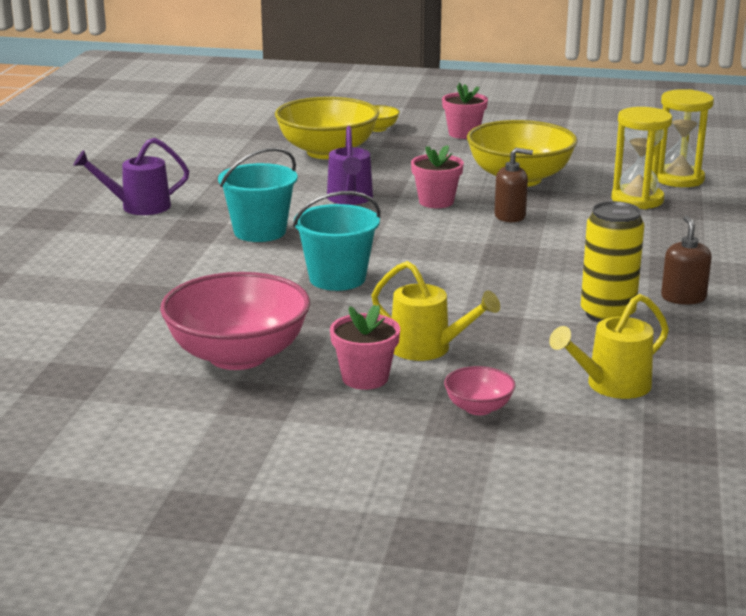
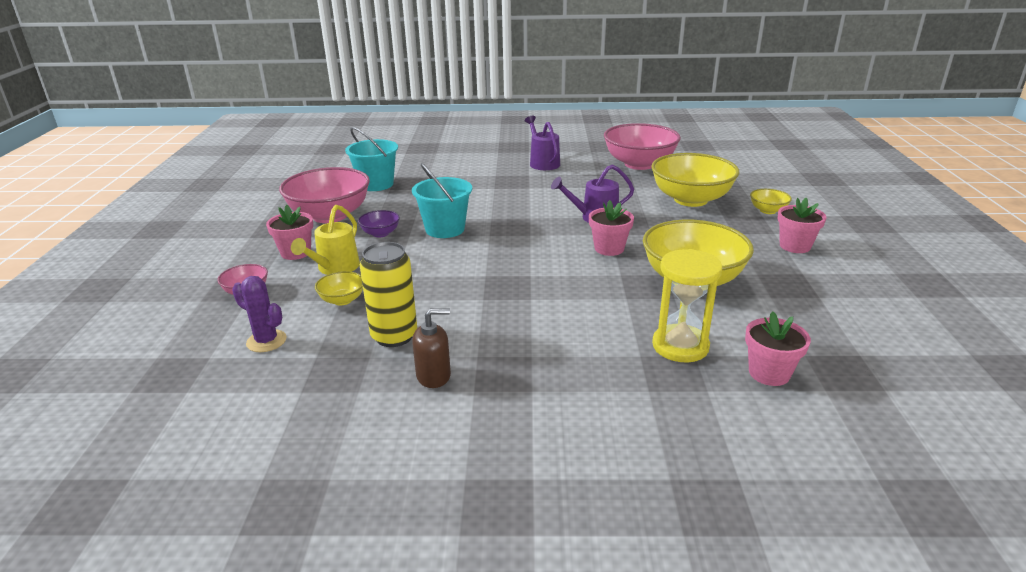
camera: 80 degrees right, 5 degrees up
turquoise bucket [218,148,297,242] -> turquoise bucket moved to [345,127,398,191]
brown soap dispenser [494,148,533,222] -> none
yellow watering can [549,294,669,399] -> purple cactus [232,276,287,352]
yellow hourglass [657,89,714,187] -> pink flower pot [745,311,811,386]
none -> yellow bowl [315,271,363,306]
none -> purple bowl [358,210,400,238]
none -> pink bowl [604,123,681,170]

